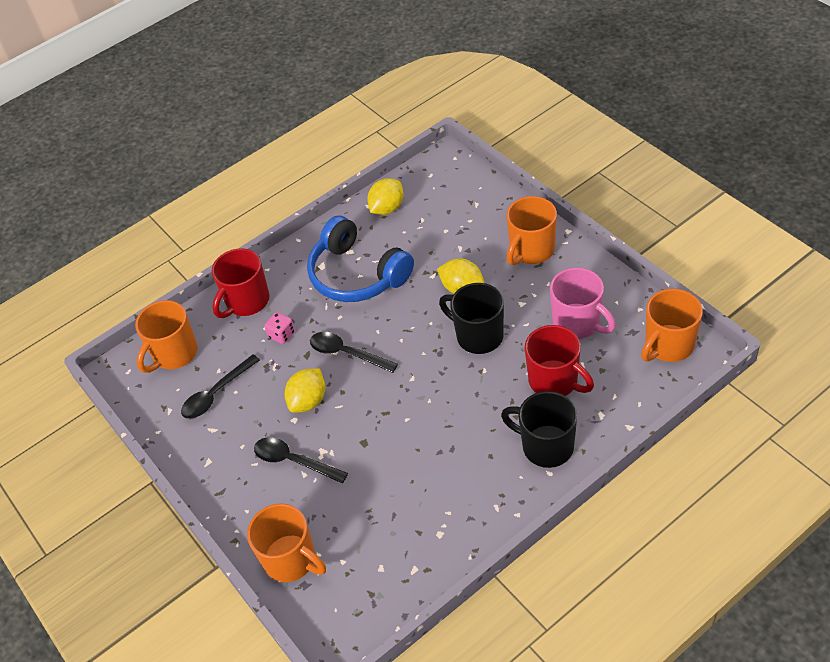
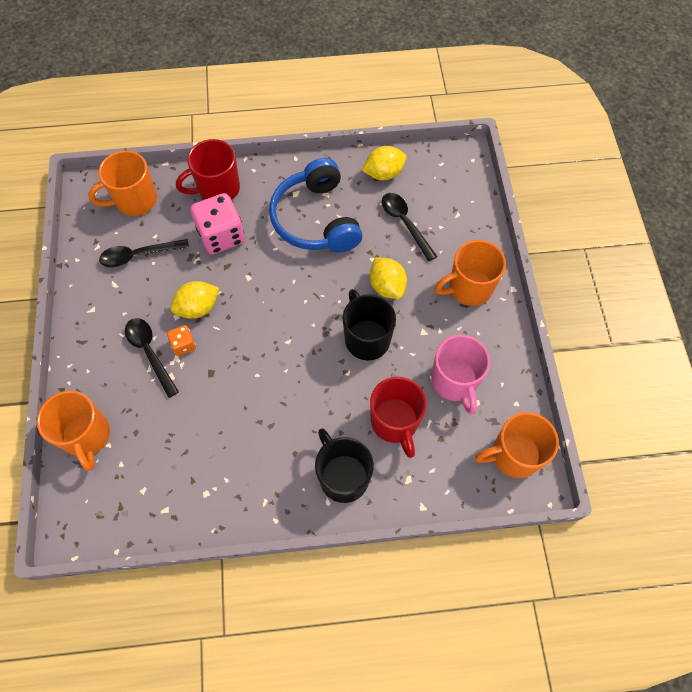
camera: 25 degrees right, 15 degrees up
pink dice [264,312,295,344] -> pink dice [190,193,245,254], size x2.02
black spoon [310,332,398,373] -> black spoon moved to [382,193,438,261]
none -> orange dice [167,325,196,356]

